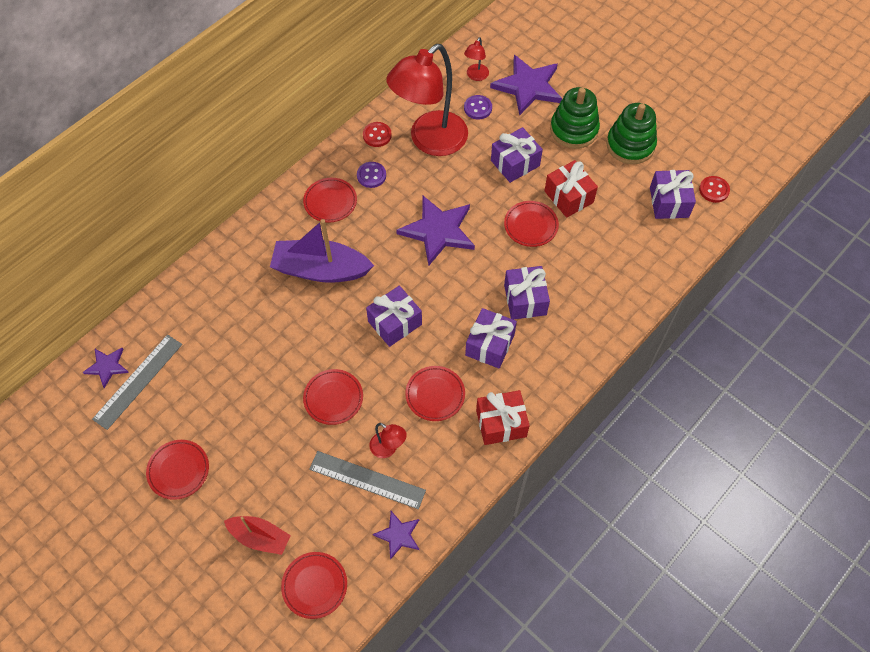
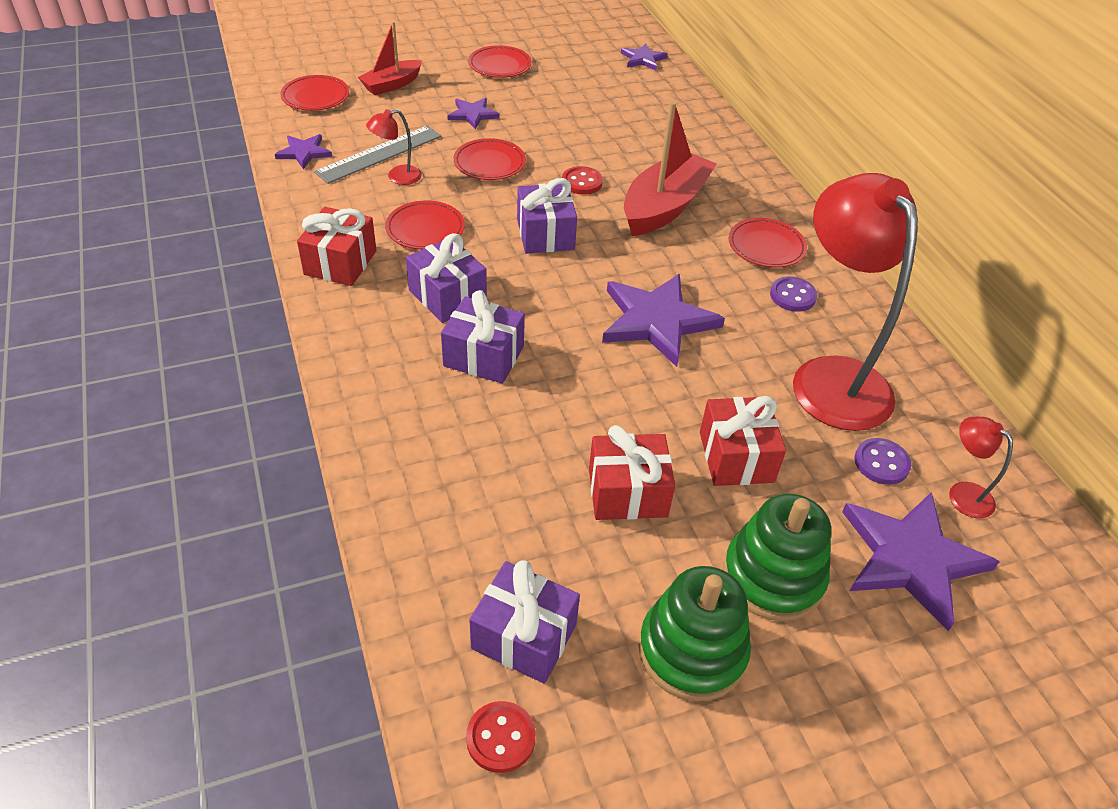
camera: 115 degrees right, 15 degrees down
grey ruler [92,335,182,430] -> none
purple boat [270,219,374,283] -> red boat [624,101,717,236]
red button [363,122,392,147] -> red button moved to [562,166,603,195]
purple gift [491,127,543,183] -> red gift [700,396,786,486]
red plate [504,201,559,247] -> none
none -> purple star [447,98,500,129]

